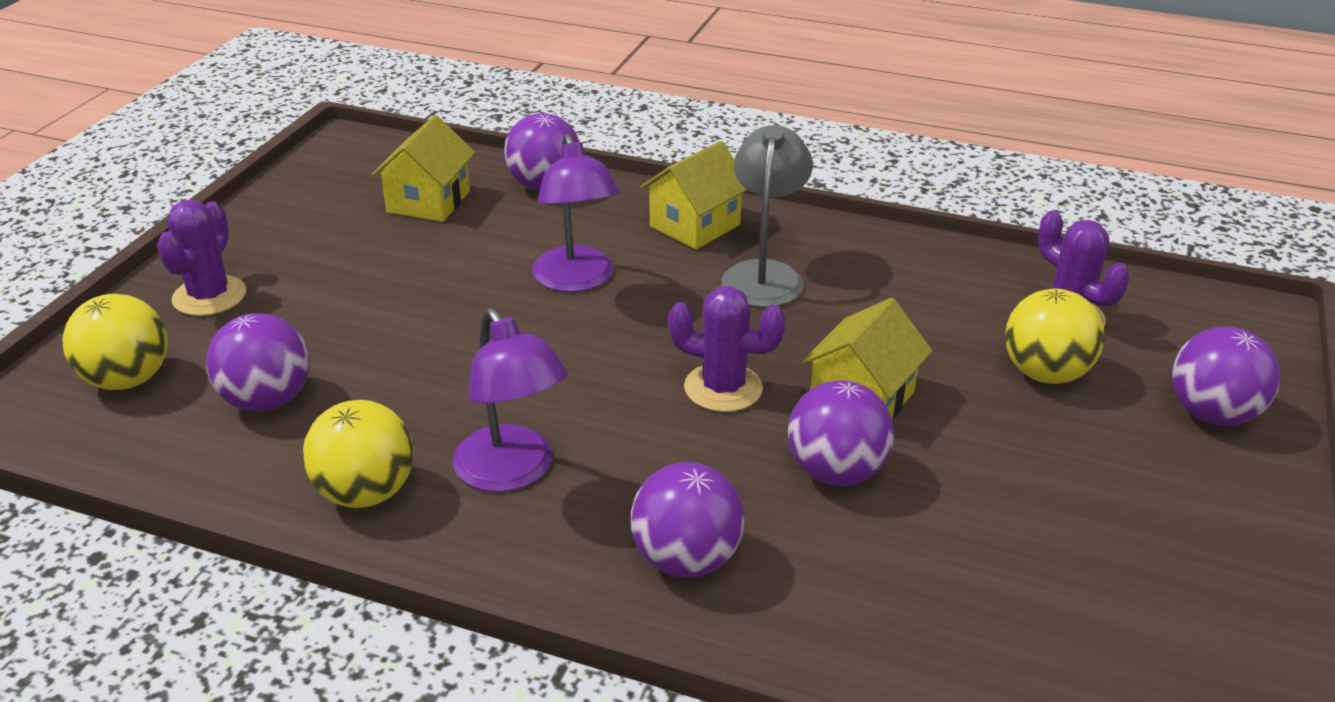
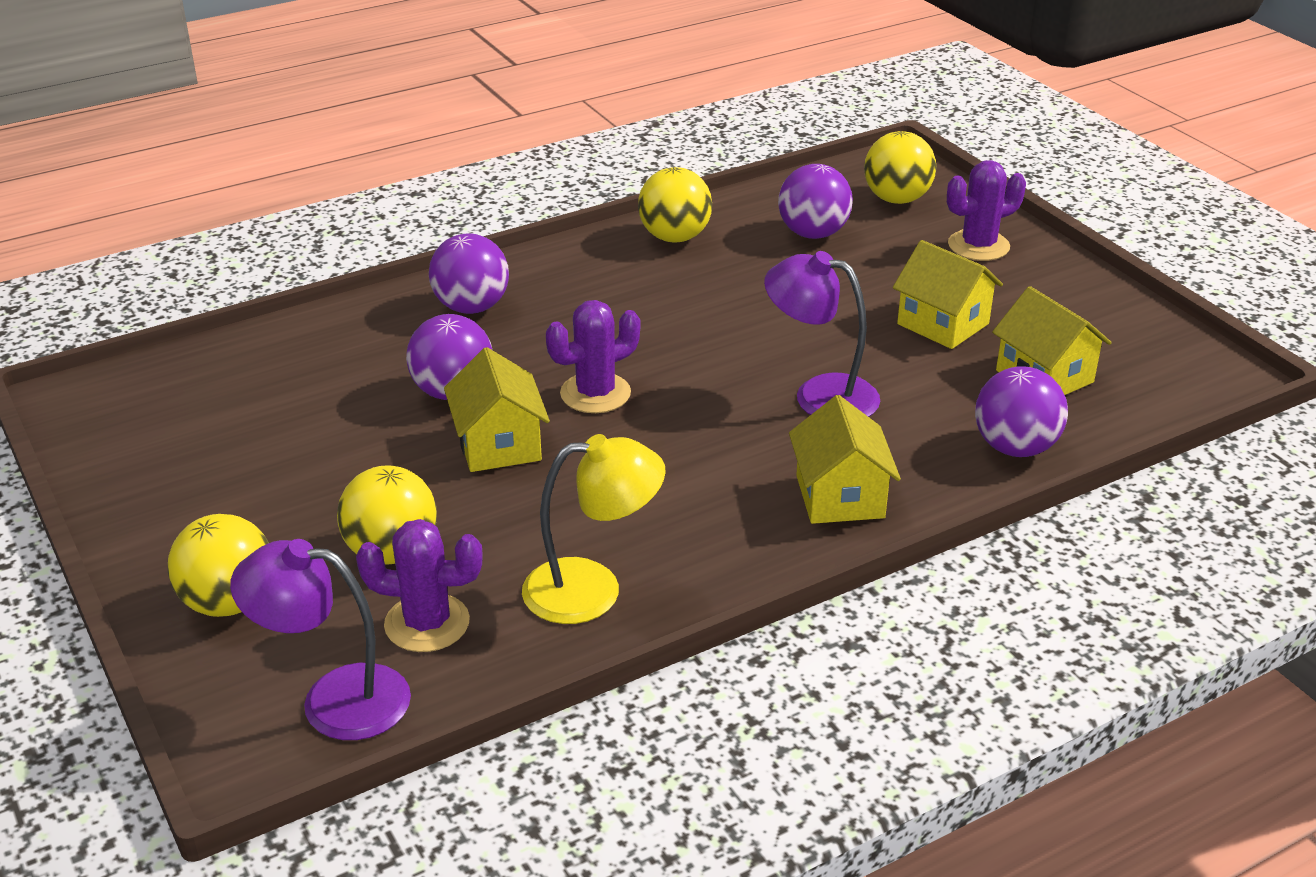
camera: 130 degrees right, 0 degrees up
purple cactus [157,200,246,316] -> purple cactus turned 75 degrees counterclockwise [947,160,1026,261]
purple lamp [453,308,568,492] -> purple lamp moved to [230,539,411,740]
grey lamp [721,125,813,307] -> none
purple ball [1172,326,1280,426] -> yellow ball [168,514,269,617]
none -> yellow lamp [522,434,666,624]
none -> yellow house [893,240,1003,349]

